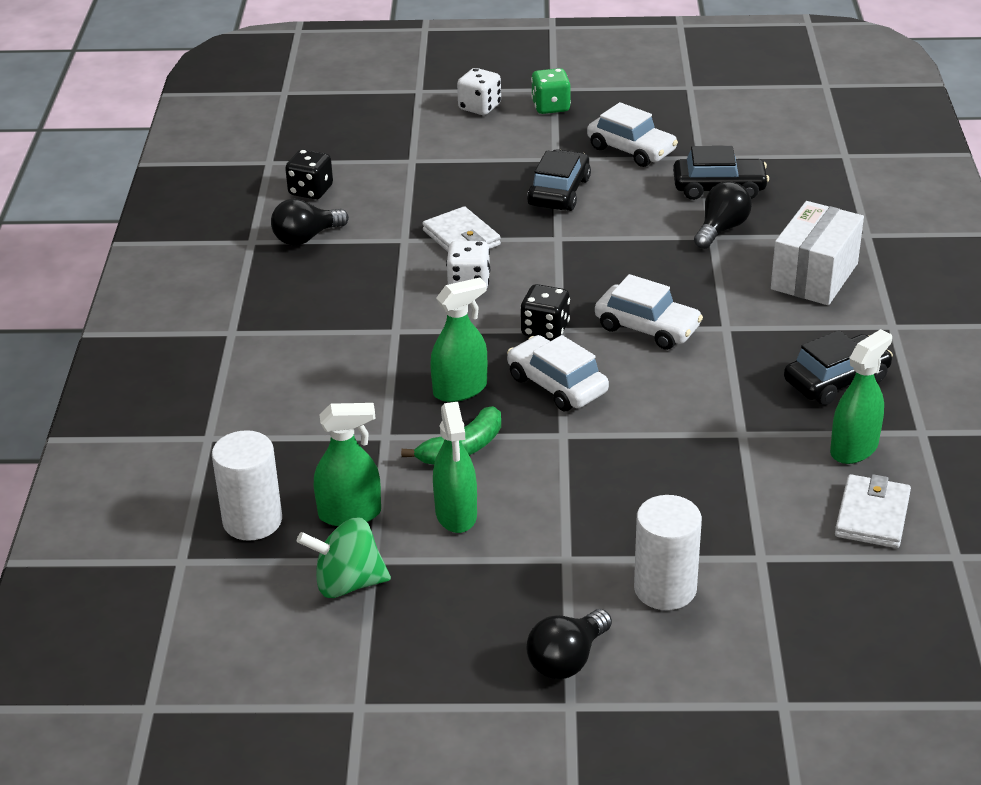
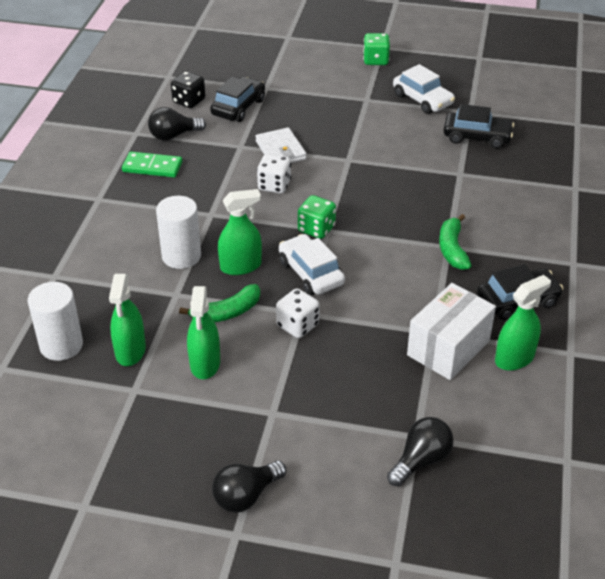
camera: 10 degrees right, 5 degrees up
green spinning top [297,518,391,598] -> none
green spray bottle [314,403,381,526] -> green spray bottle turned 90 degrees clockwise [109,274,146,366]
white dice [457,68,501,115] -> white dice moved to [276,288,320,338]
black dice [520,284,570,341] -> green dice [298,195,336,239]
black car [527,149,591,211] -> black car moved to [210,77,265,122]
white car [595,274,703,350] -> none
white cylinder [634,495,702,610] -> white cylinder moved to [156,196,201,269]
black light bulb [694,181,752,249] -> black light bulb moved to [387,417,453,486]
white box [771,201,864,305] -> white box moved to [407,283,496,380]
white wallet [835,474,911,548] -> none
none -> green domino [122,152,182,177]
none -> green banana [439,214,472,270]

